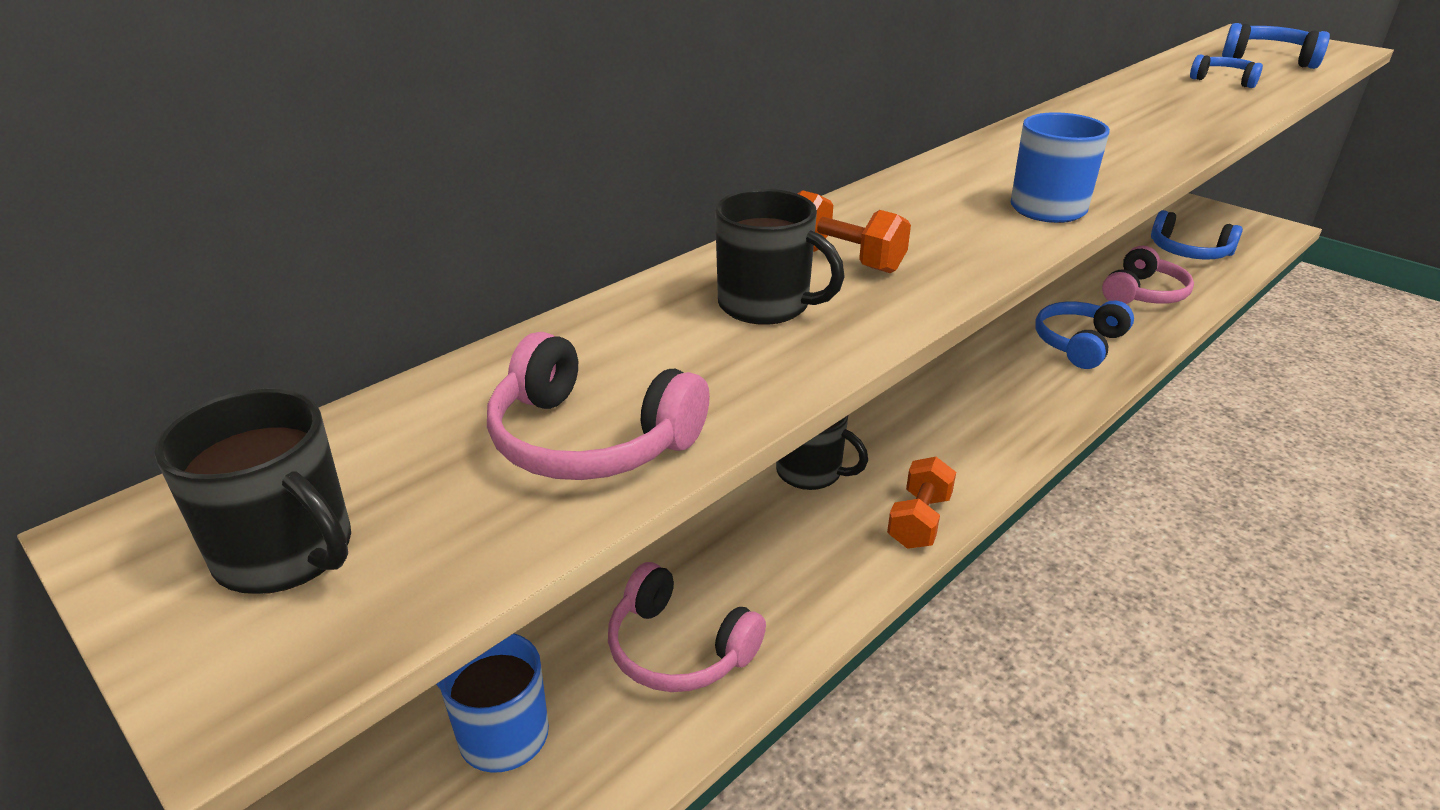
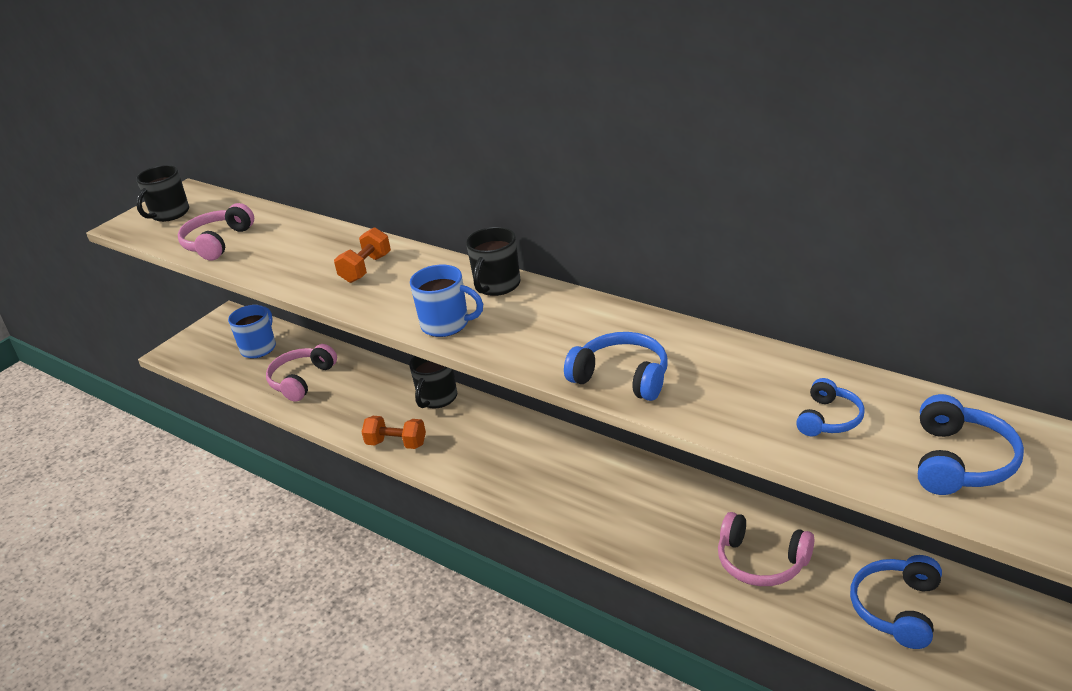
camera: 85 degrees right, 0 degrees up
black mug [715,189,845,325] -> black mug moved to [466,227,521,296]
blue headphones [1035,301,1134,369] -> blue headphones moved to [564,332,667,401]

